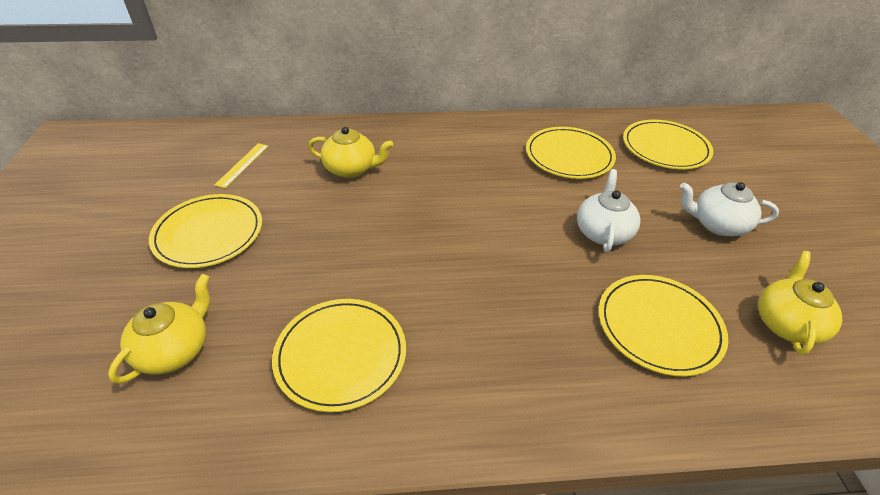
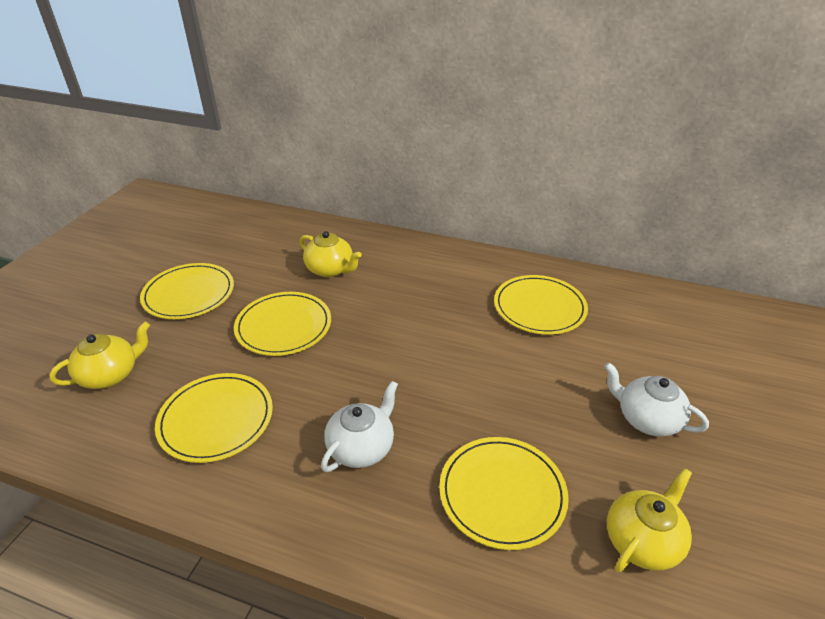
camera: 25 degrees right, 5 degrees down
yellow ruler [214,143,268,188] -> none
white teapot [577,169,640,252] -> white teapot moved to [321,381,398,472]
yellow plate [623,120,713,169] -> yellow plate moved to [234,292,331,356]

